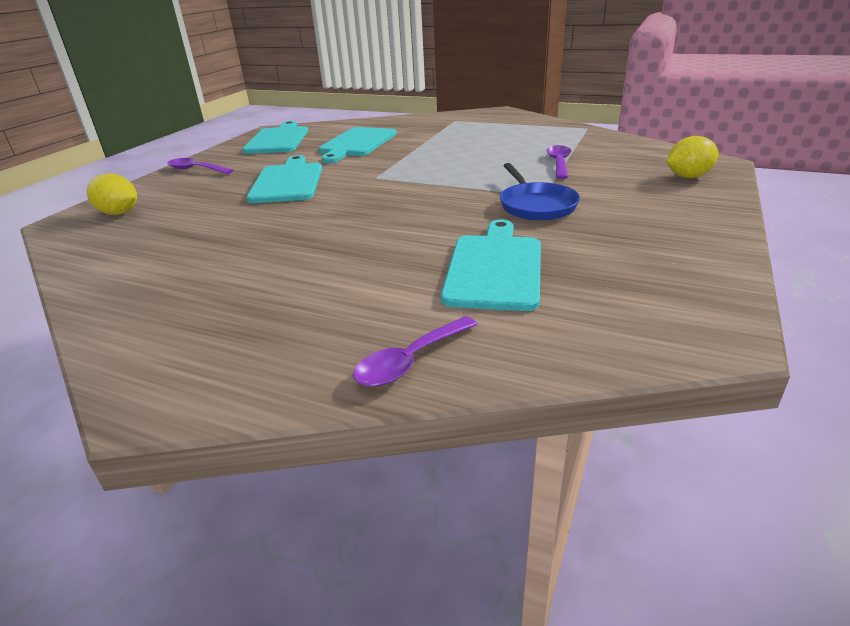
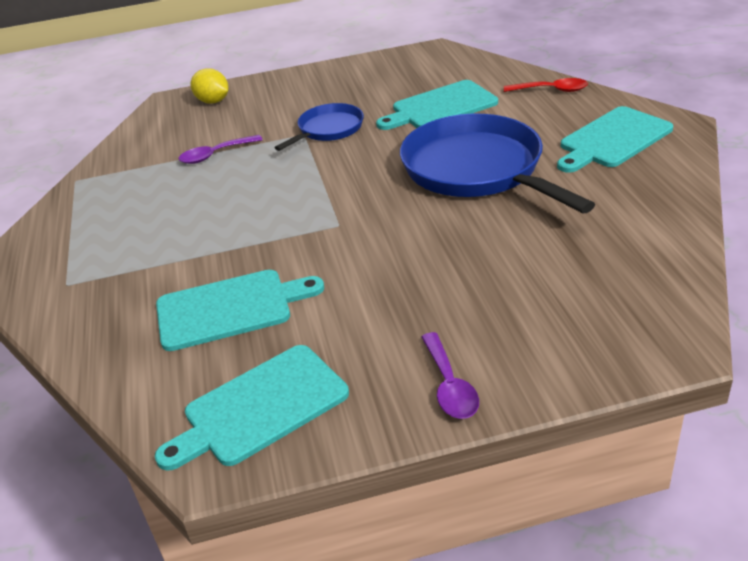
camera: 125 degrees left, 5 degrees up
yellow lemon [87,173,137,215] -> none
turquoise cutting board [247,155,322,203] -> turquoise cutting board moved to [557,106,673,173]
purple spoon [353,316,478,387] -> red spoon [504,78,588,92]
none -> blue pan [400,114,595,213]

